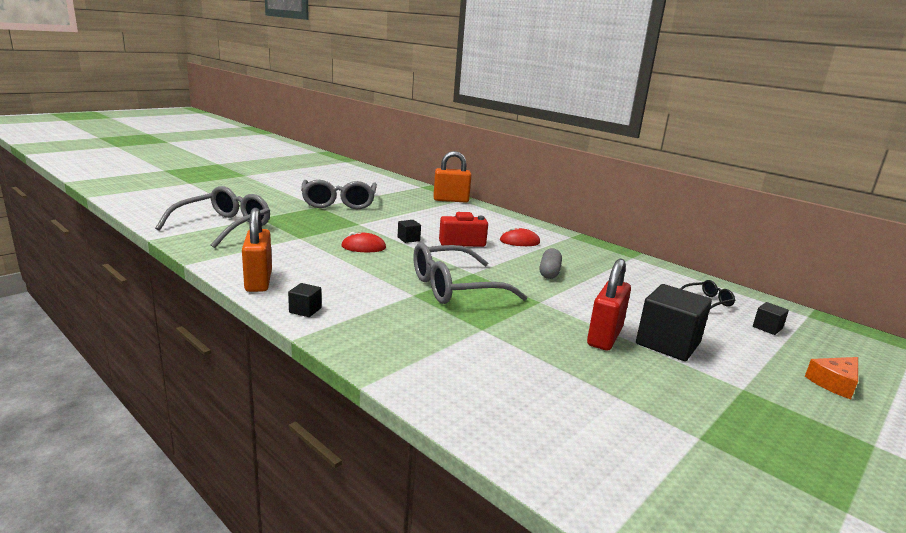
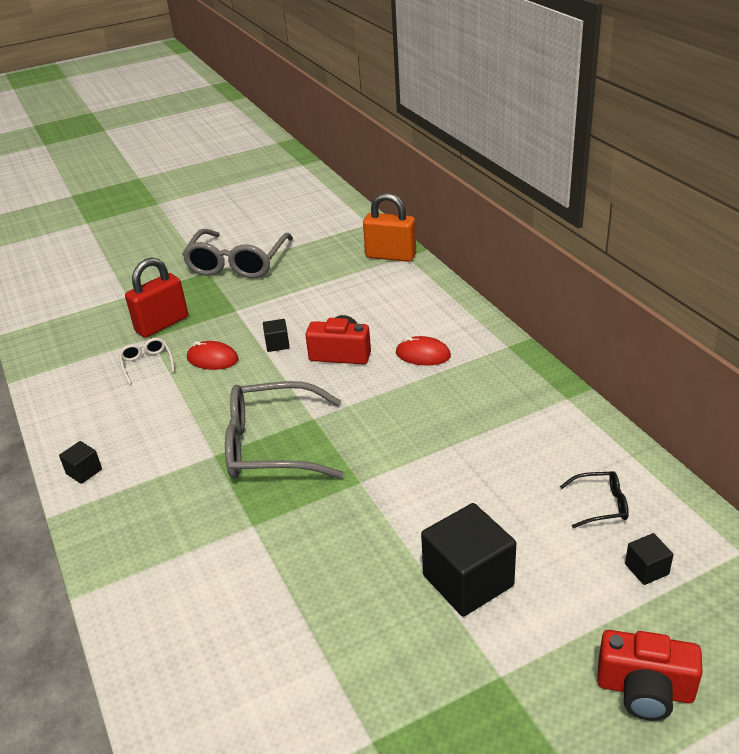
camera: 25 degrees right, 15 degrees up
grey glasses [155,186,270,248] -> none
orange padlock [242,208,272,292] -> none
grey capsule [539,248,562,279] -> none
red padlock [587,259,631,351] -> red padlock moved to [125,258,188,338]
orange cheese [805,357,858,399] -> red camera [597,630,702,721]
none -> white glasses [119,338,175,384]

